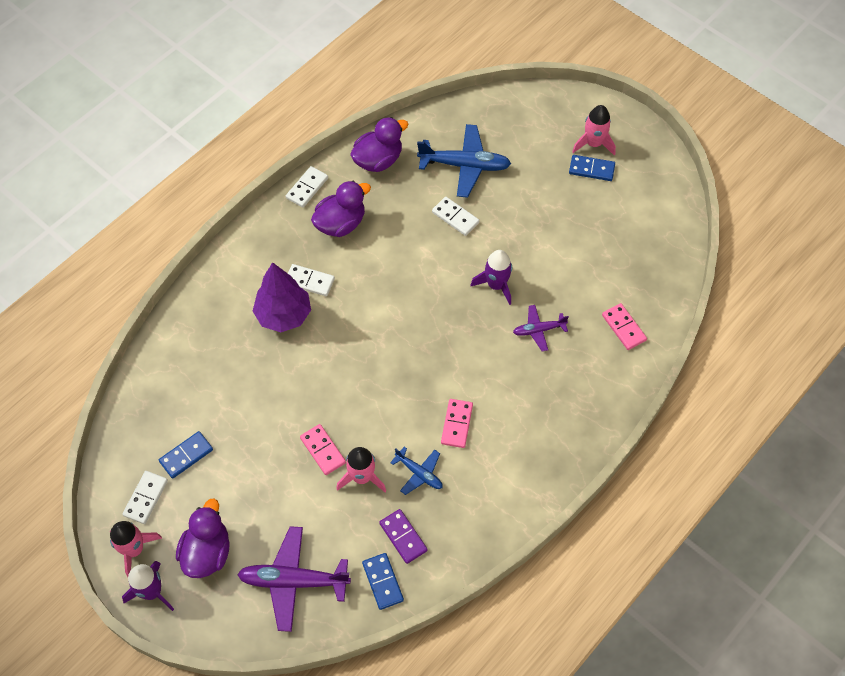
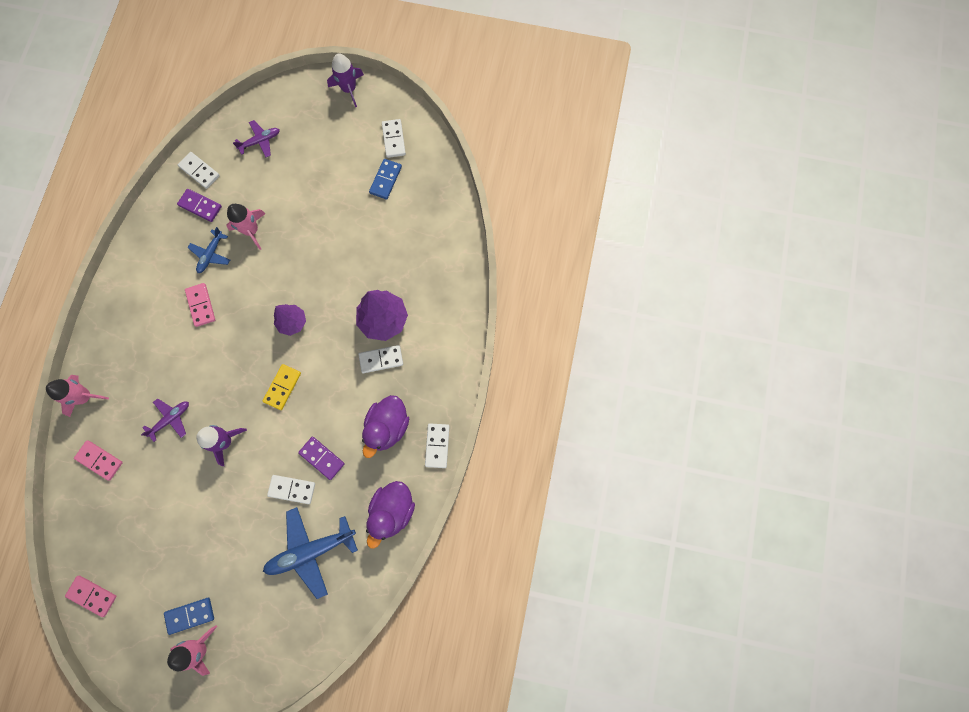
camera: 150 degrees right, 15 degrees up
pink rocket [110,521,162,577] -> pink rocket moved to [46,375,109,417]
purple duck [176,499,230,578] -> none
purple plane [237,526,351,632] -> purple plane [233,120,280,157], size x0.55
pink domino [300,424,346,475] -> pink domino moved to [65,576,117,617]
blue domino [362,553,404,610] -> white domino [178,152,220,189]
blue plane [390,447,443,495] -> blue plane turned 75 degrees counterclockwise [188,227,230,273]
none -> yellow domino [263,364,301,410]
none -> purple tree [274,304,306,336]
none -> purple domino [298,437,345,480]

